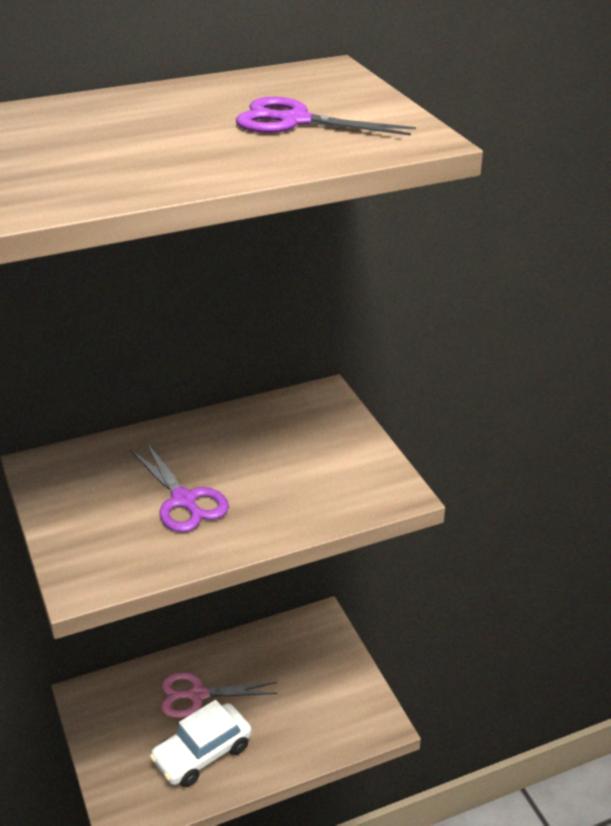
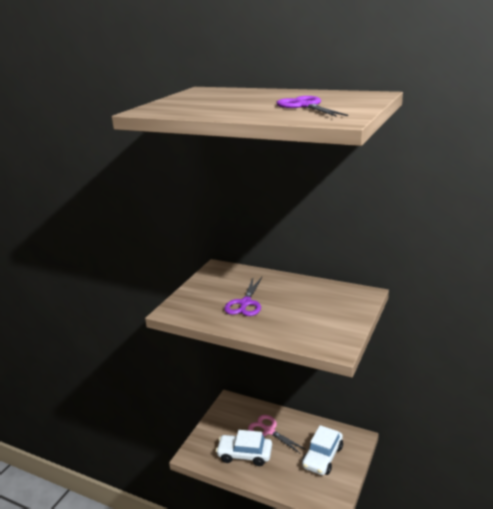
camera: 50 degrees right, 10 degrees down
none -> white car [302,425,343,475]

